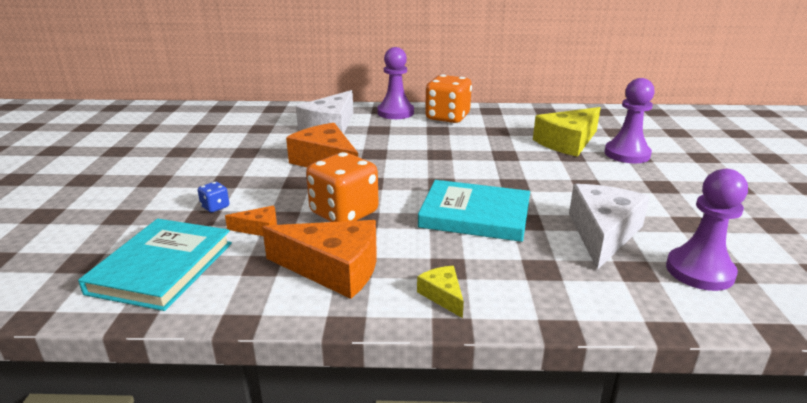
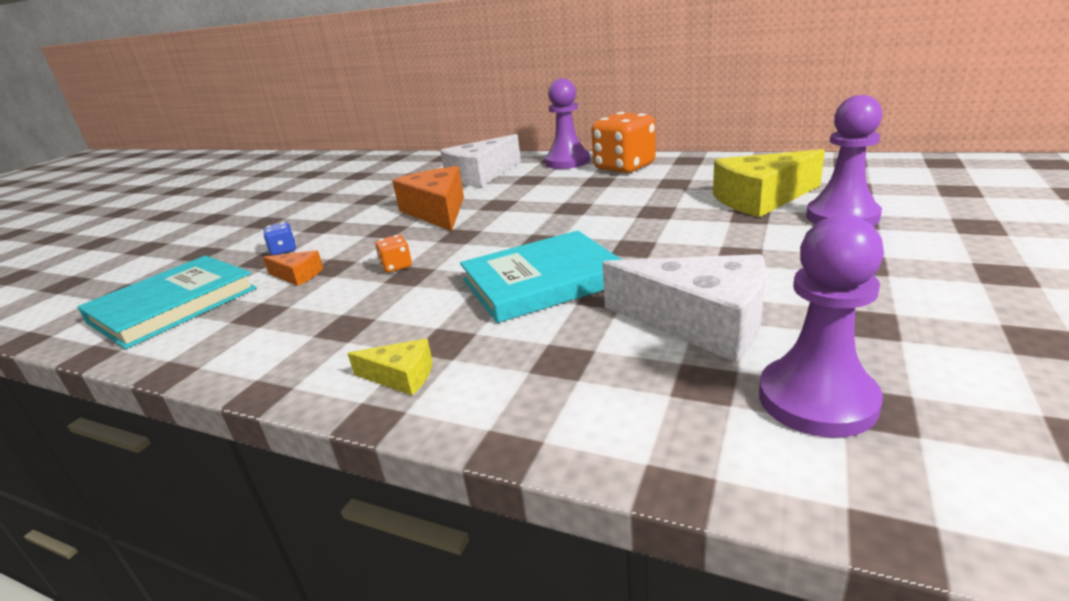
camera: 25 degrees right, 0 degrees up
orange cheese [262,220,377,299] -> none
orange dice [306,152,379,222] -> orange dice [375,235,412,272], size x0.43
yellow cheese [417,266,464,318] -> yellow cheese turned 105 degrees clockwise [348,339,433,395]
turquoise book [418,180,530,242] -> turquoise book turned 60 degrees counterclockwise [460,230,622,323]
white cheese [569,184,650,270] -> white cheese turned 75 degrees clockwise [602,254,766,362]

